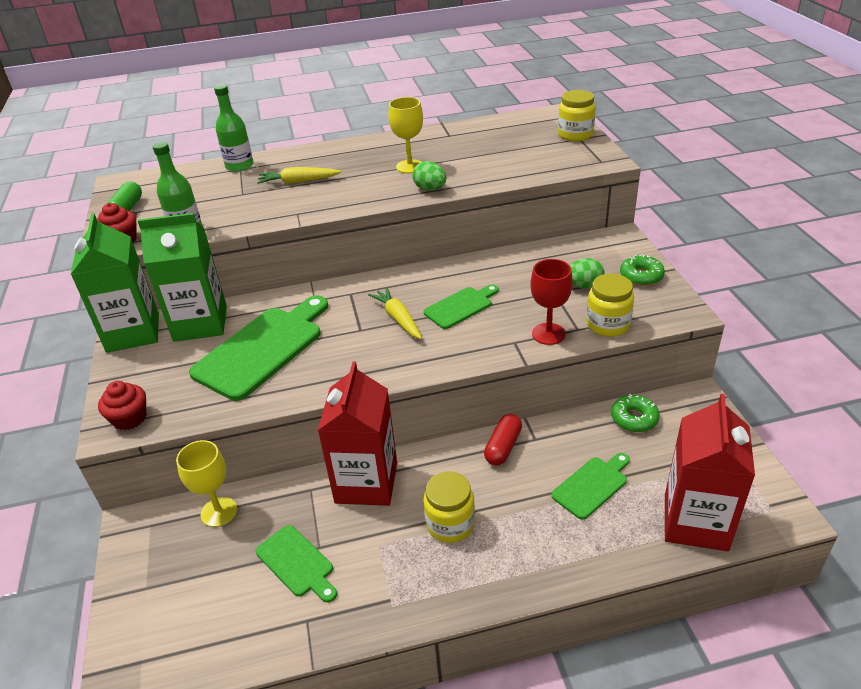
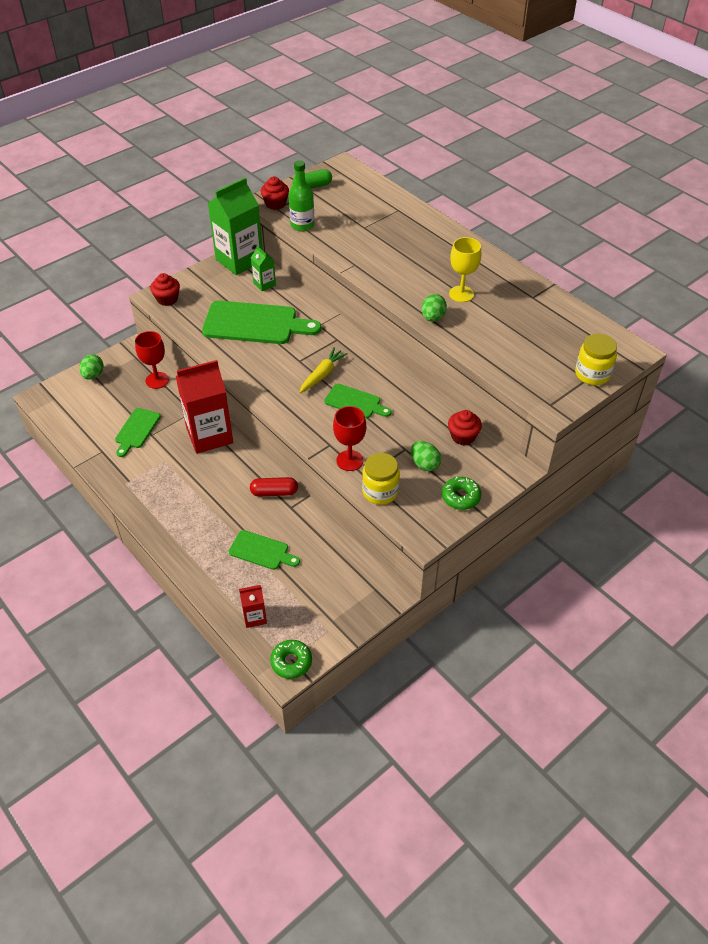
camera: 60 degrees right, 10 degrees up
green carton [138,213,227,342] -> green carton [251,246,276,291], size x0.47
yellow goblet [176,440,237,527] -> red goblet [135,331,169,389]
green bottle [214,84,254,172] -> none
yellow carrot [257,167,341,184] -> none
yellow jar [423,471,475,543] -> none
green donut [611,394,660,432] -> green donut moved to [270,640,312,679]
red carton [665,394,755,551] -> red carton [239,585,267,628], size x0.47
none -> green egg [80,354,104,380]
none -> red cupcake [448,410,482,445]

